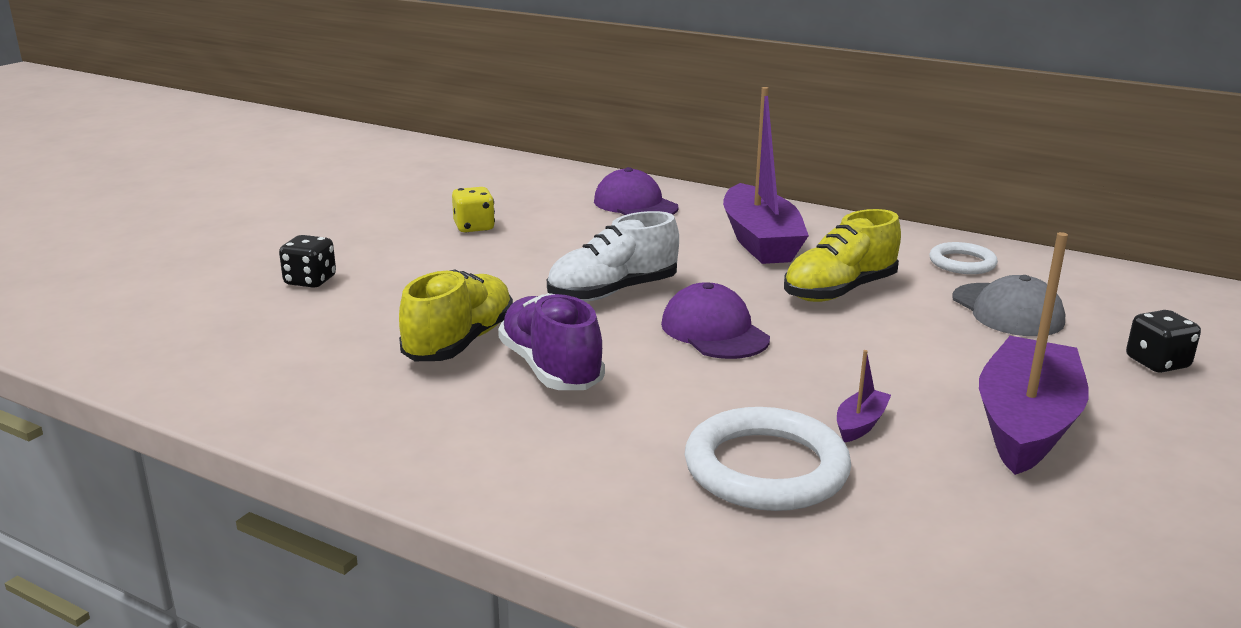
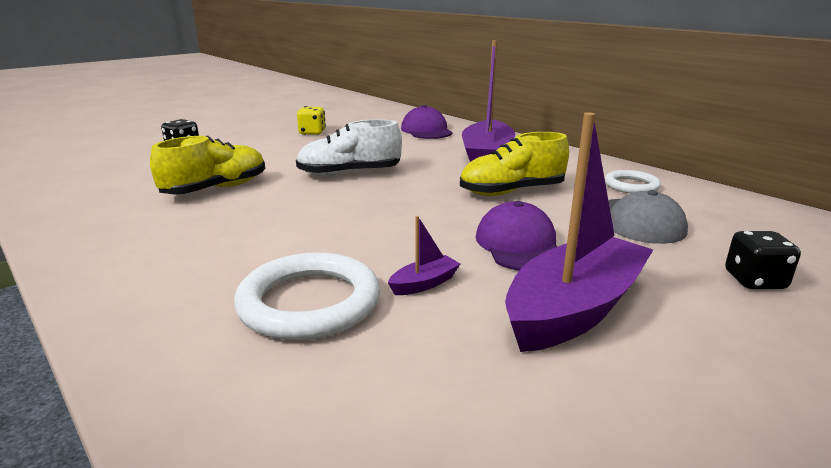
camera: 20 degrees right, 0 degrees up
purple shoe [498,293,605,390] -> none
purple cap [661,282,770,359] -> purple cap moved to [476,201,558,271]

